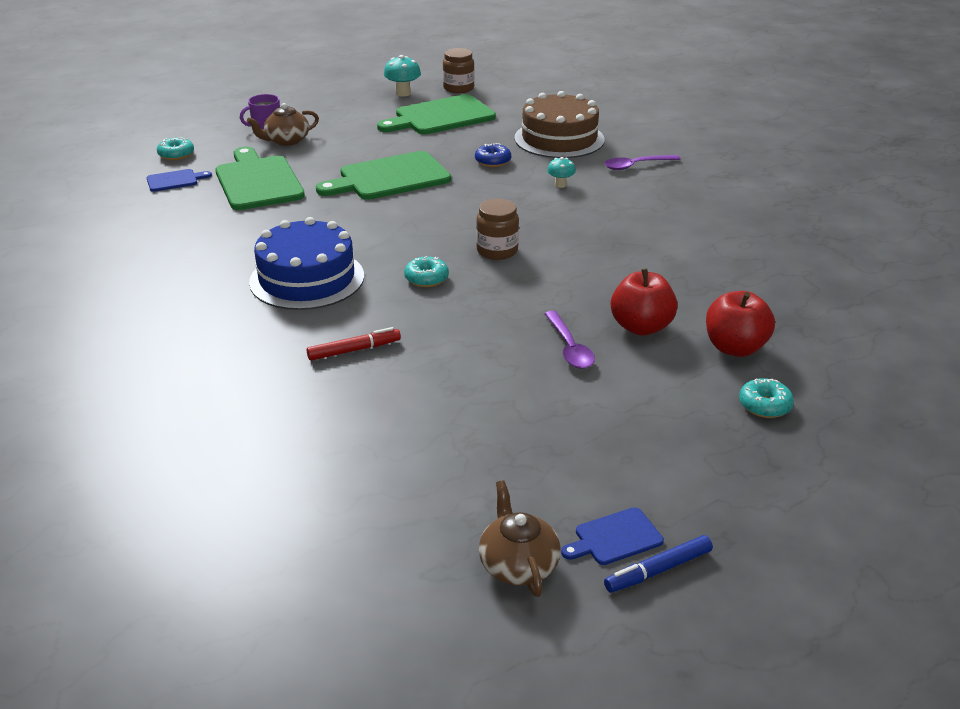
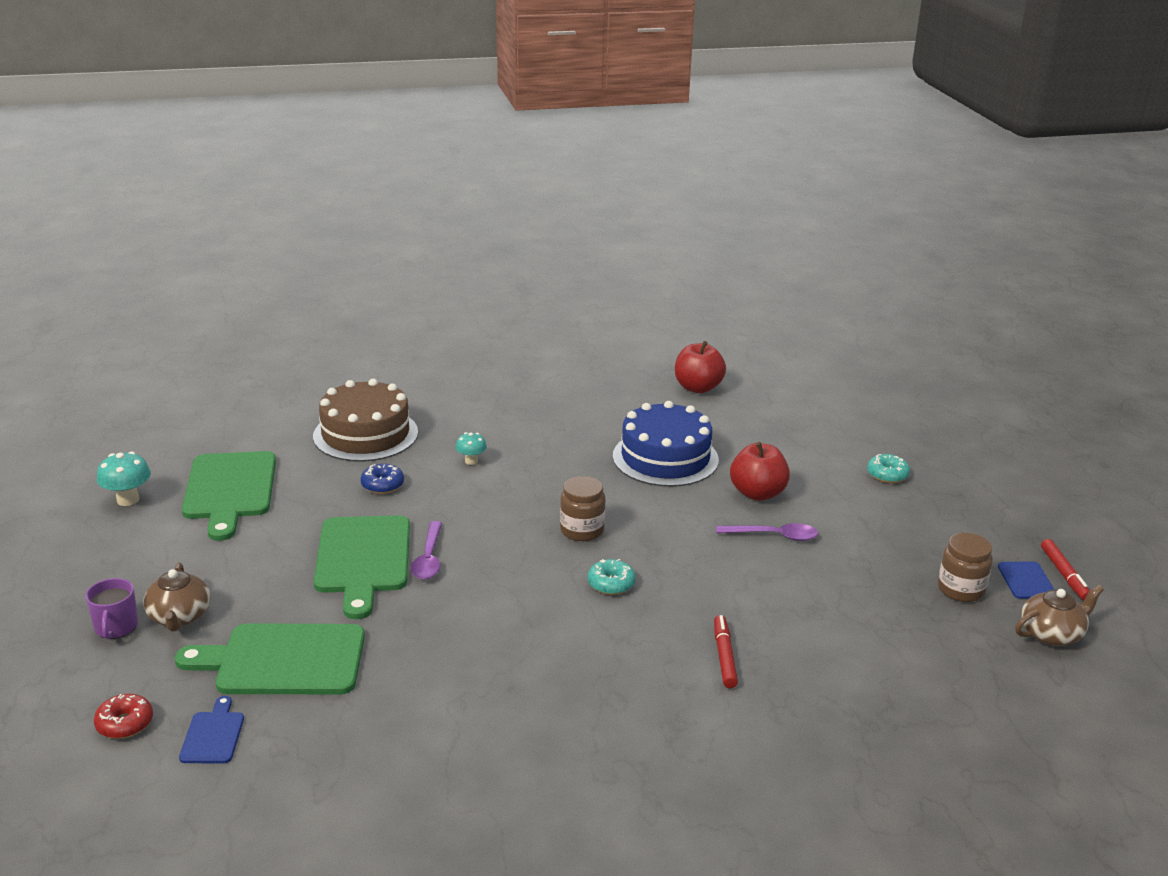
camera: 70 degrees left, 5 degrees down
turquoise donut [157,137,194,160] -> red donut [94,694,153,739]
blue cake [249,217,364,310] -> blue cake moved to [613,401,719,487]
brown jar [443,48,475,93] -> brown jar moved to [938,533,993,602]
brown teapot [479,480,561,597] -> brown teapot turned 150 degrees clockwise [1015,585,1104,646]
purple spoon [604,155,680,170] -> purple spoon moved to [411,521,442,580]
blue marker [604,535,713,593] -> red marker [1041,539,1090,600]
red apple [706,291,775,357] -> red apple moved to [675,341,726,393]

